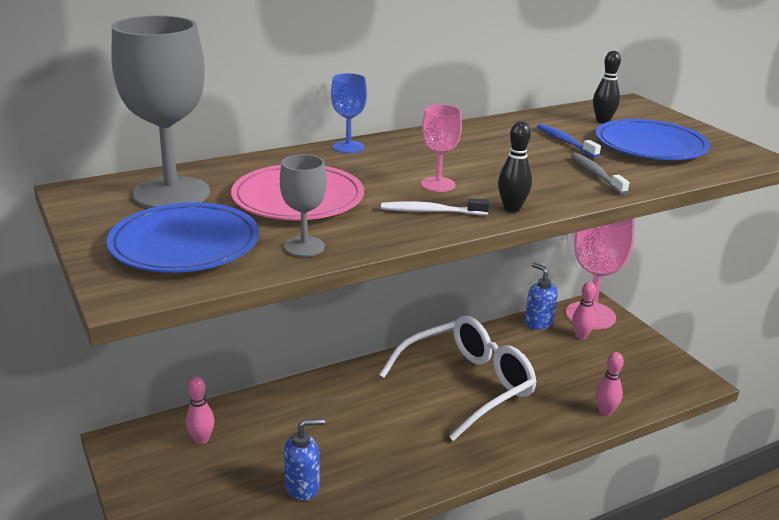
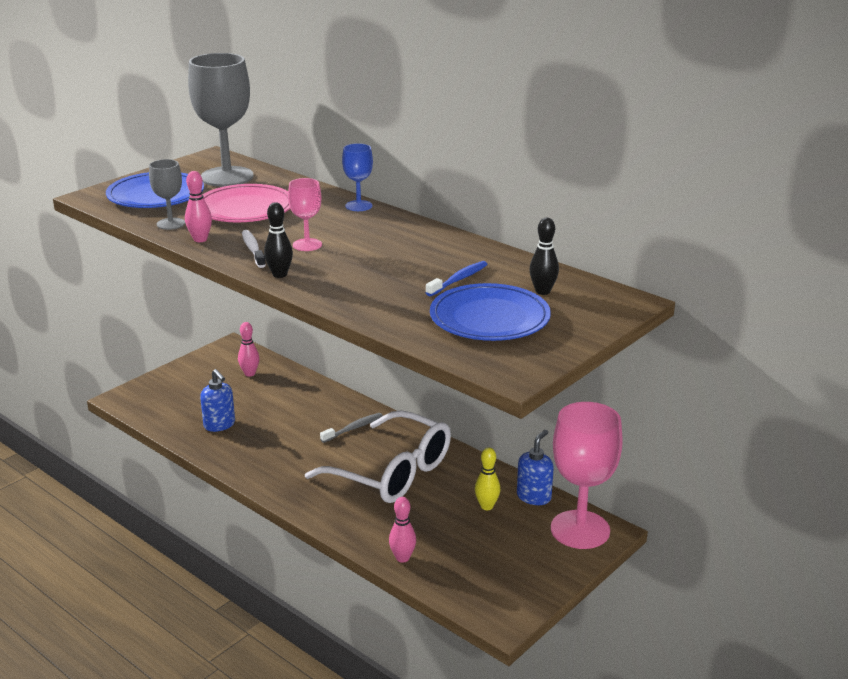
camera: 70 degrees right, 0 degrees up
grey toothbrush [571,153,629,195] -> grey toothbrush moved to [320,413,383,443]
pink bowling pin [572,282,596,339] -> pink bowling pin moved to [185,171,212,242]
none -> yellow bowling pin [475,447,500,510]

